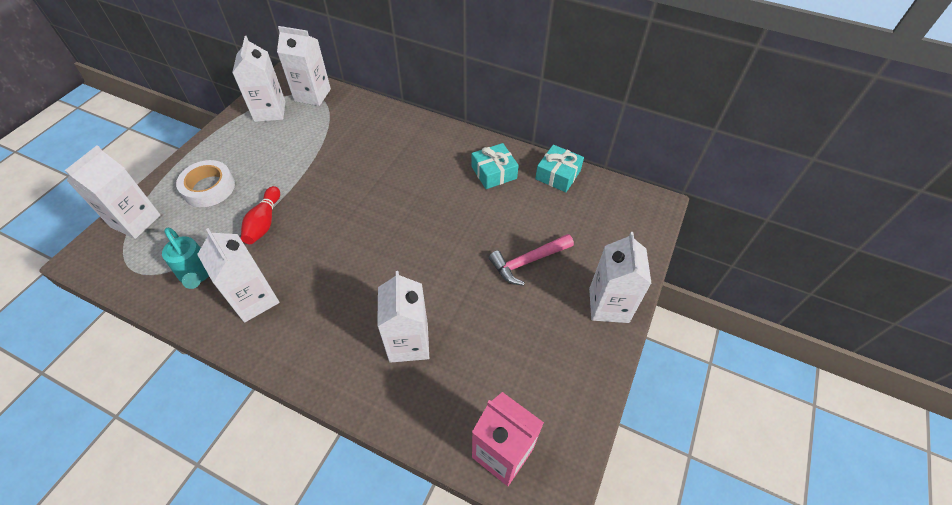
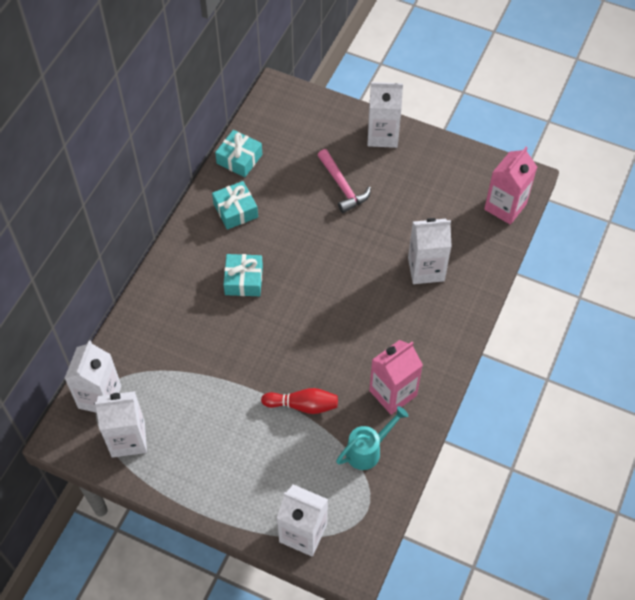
camera: 90 degrees left, 5 degrees up
white tape [176,160,235,207] -> none
white carton [197,228,280,323] -> pink carton [369,340,423,415]
none -> turquoise gift [223,254,263,296]

